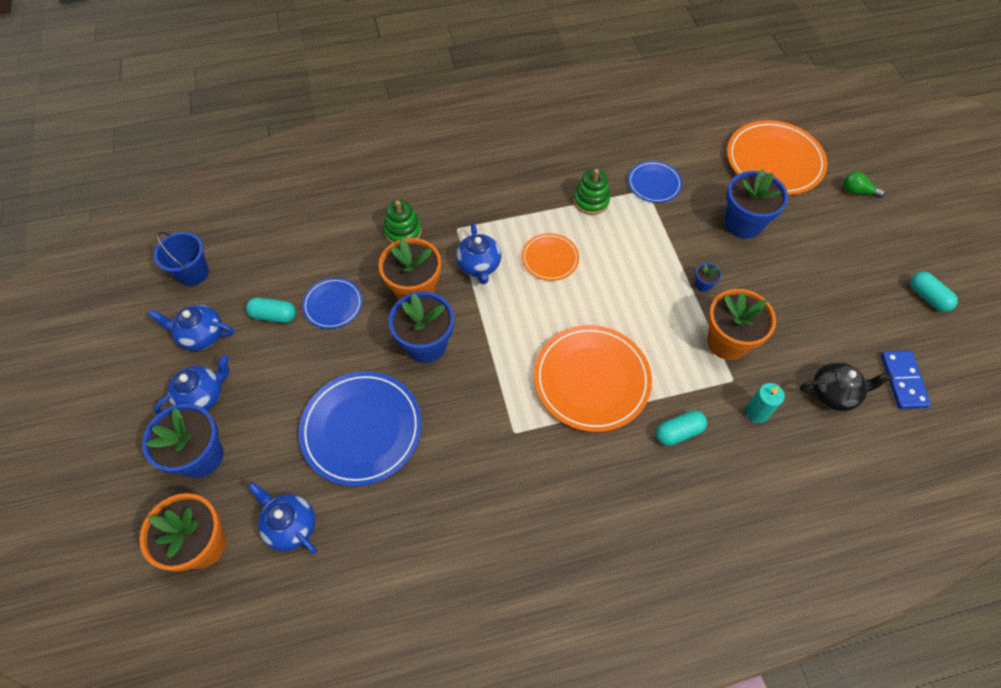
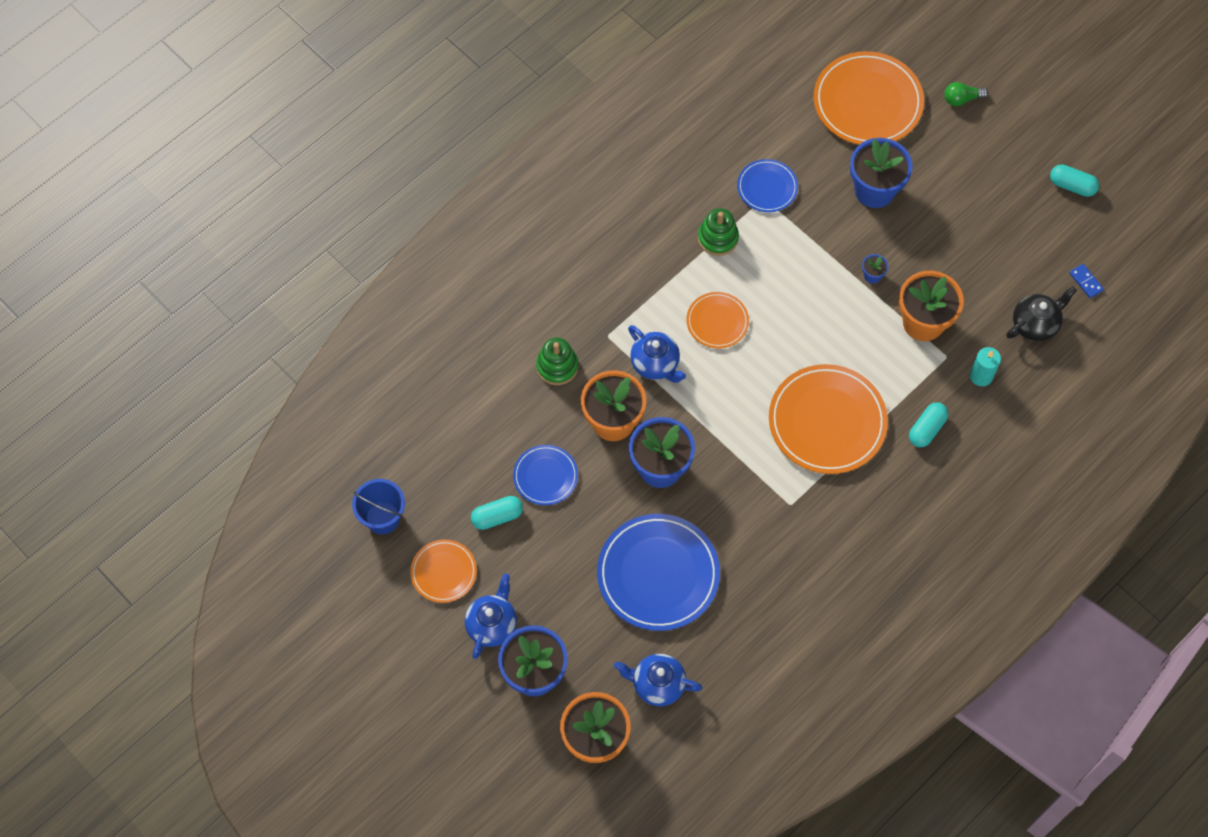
camera: 30 degrees left, 5 degrees up
blue teapot [148,305,234,351] -> orange plate [410,539,477,603]
blue domino [881,351,931,409] -> blue domino [1069,264,1104,298], size x0.58

